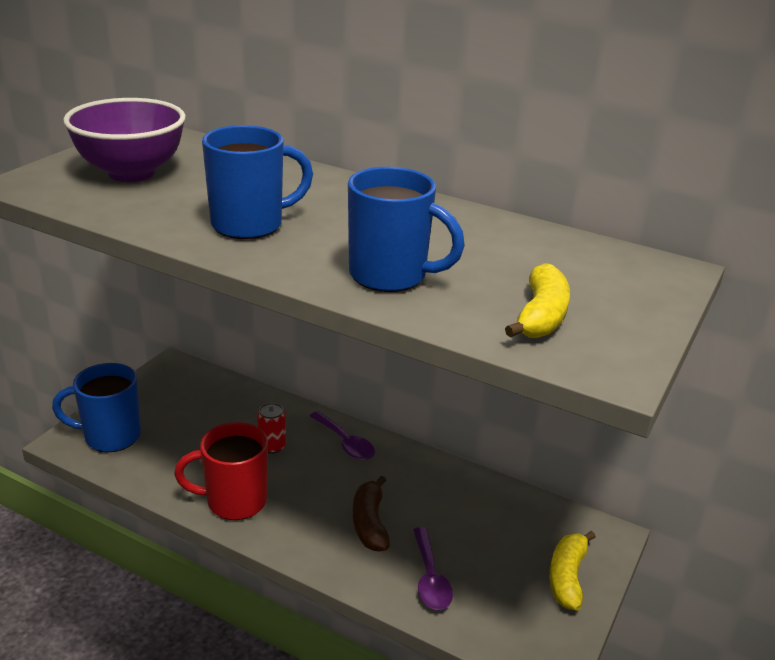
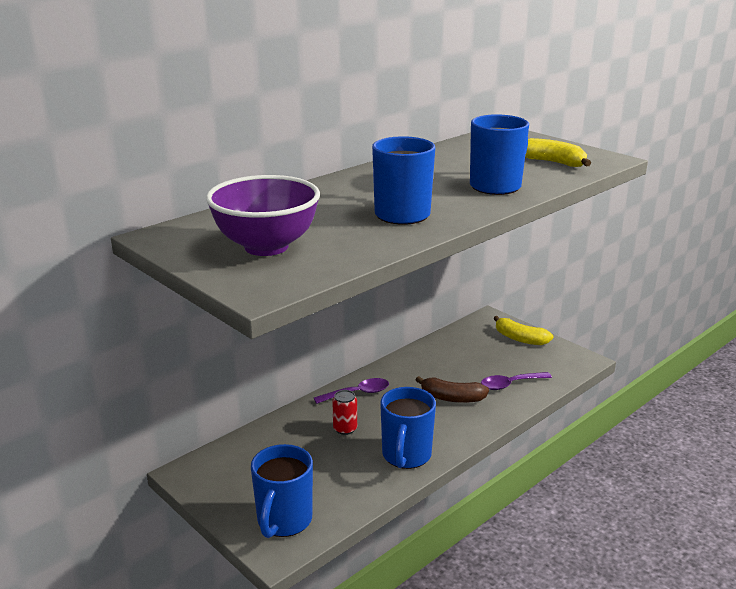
camera: 70 degrees left, 5 degrees down
red mug [174,422,268,520] -> blue mug [380,387,436,469]
purple spoon [413,527,453,610] -> purple spoon turned 150 degrees clockwise [481,372,552,390]

